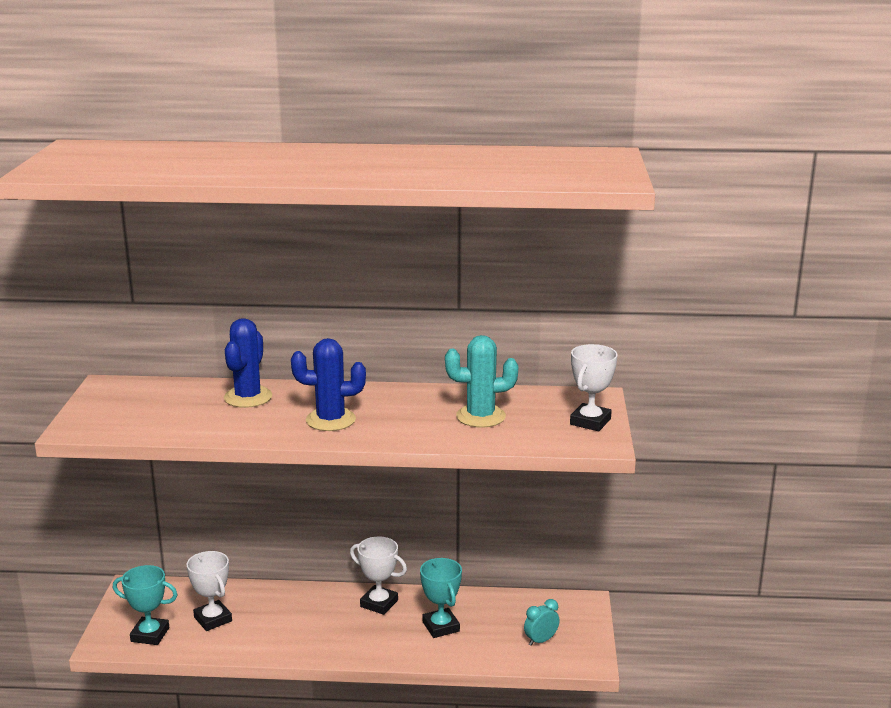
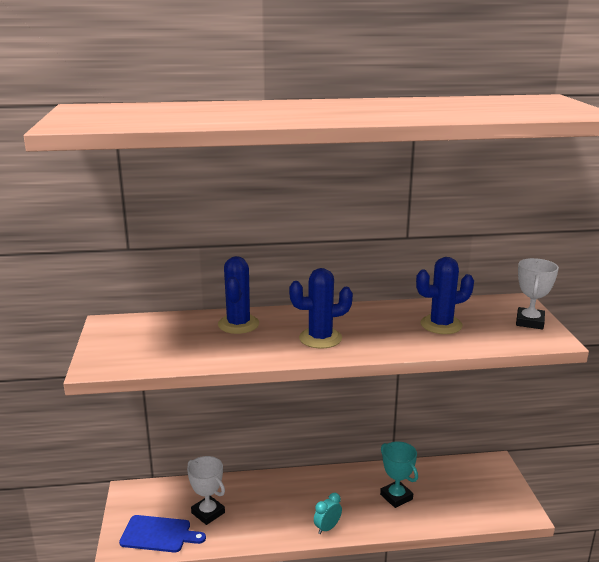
camera: 10 degrees left, 0 degrees up
turquoise trophy [113,565,178,645] -> blue cutting board [119,515,206,553]
white trophy [350,537,407,615] -> none
turquoise cactus [445,335,518,428] -> blue cactus [416,257,474,334]
turquoise clock [524,599,560,646] -> turquoise clock moved to [314,493,342,534]

